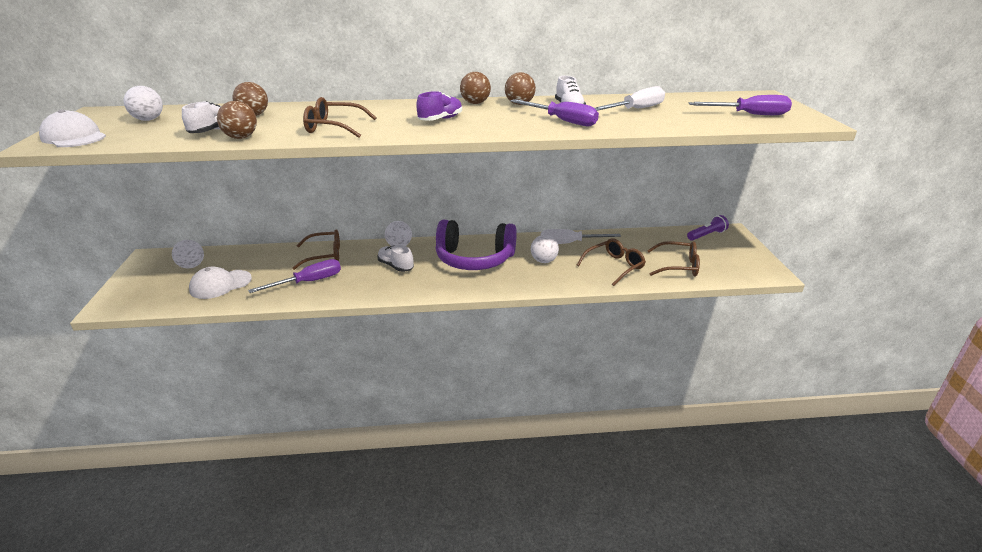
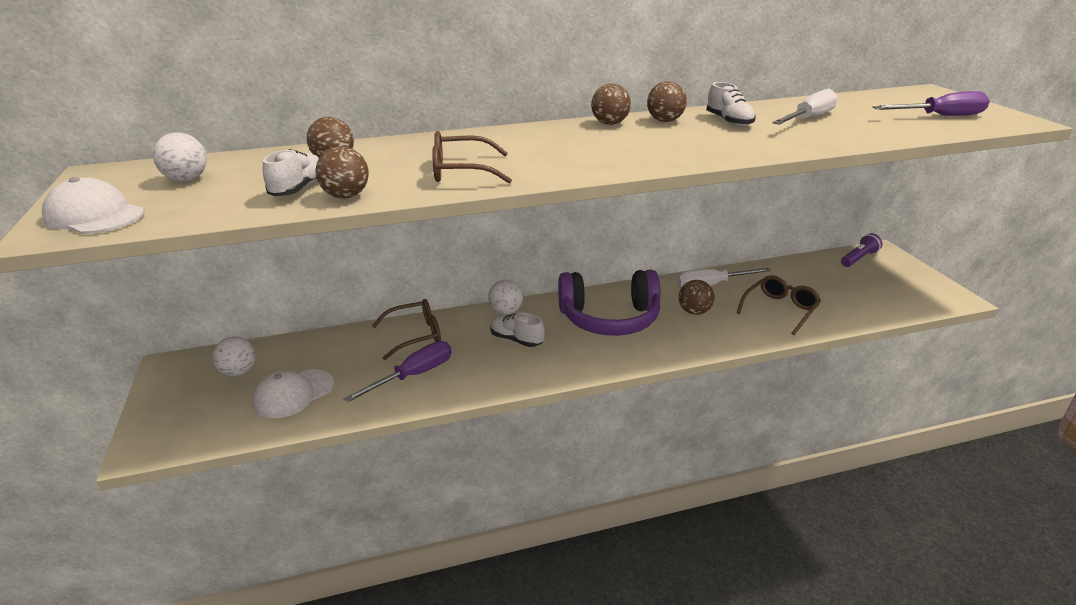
camera: 10 degrees left, 0 degrees up
purple shoe [416,91,462,121] -> none
purple screwdriver [510,99,599,126] -> none
white ball [531,235,559,263] -> brown ball [679,280,715,315]
brown glasses [647,241,700,276] -> none

